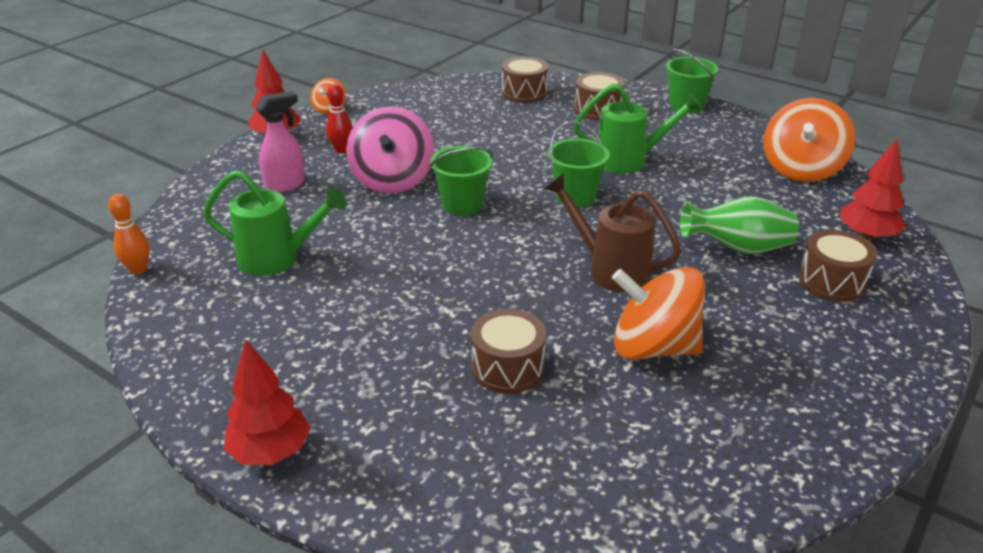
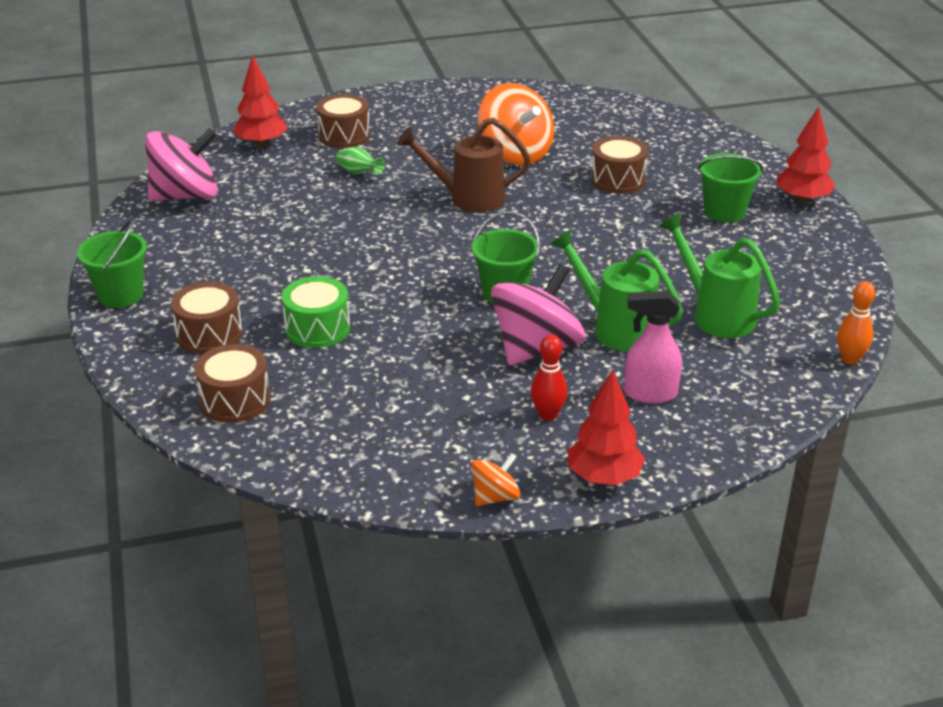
camera: 140 degrees left, 0 degrees up
brown watering can [545,173,681,292] -> brown watering can turned 105 degrees clockwise [397,118,531,212]
green bucket [548,121,610,207] -> green bucket moved to [698,153,763,223]
green watering can [574,83,702,174] -> green watering can moved to [550,229,683,352]
green vase [680,196,799,254] -> green vase [336,147,385,174], size x0.53
orange spinning top [763,98,856,182] -> pink spinning top [145,128,218,201]
none -> green drum [282,276,350,348]

